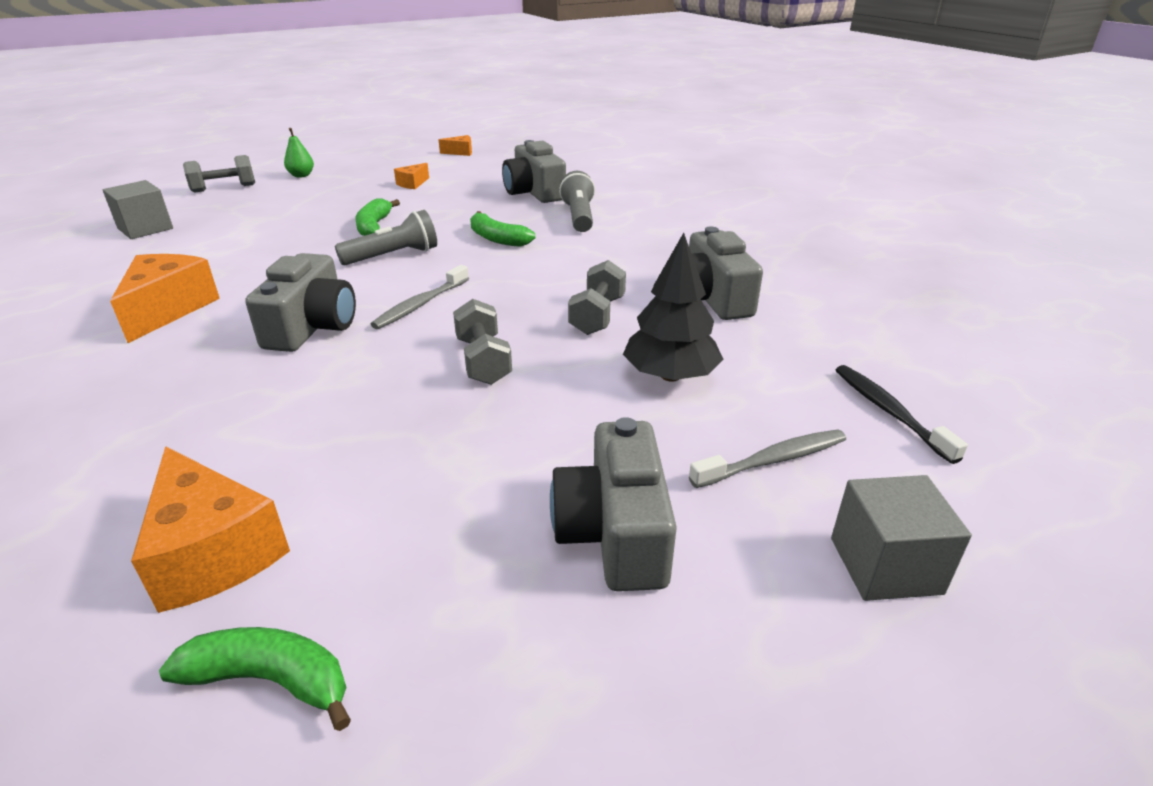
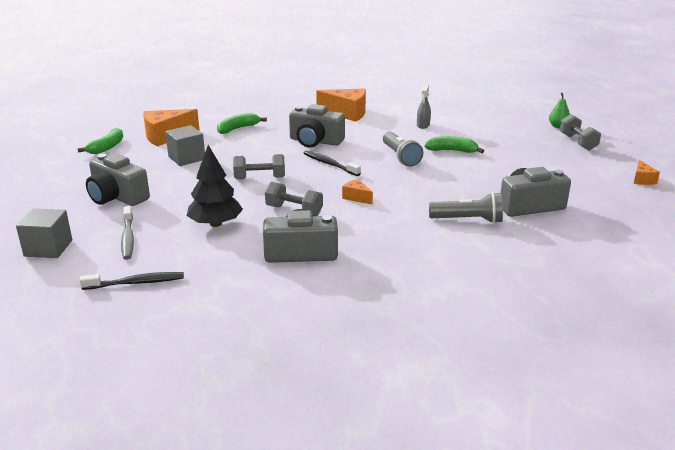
camera: 100 degrees right, 5 degrees down
grey cube [103,180,173,239] -> grey cube moved to [165,125,205,166]
grey dumbbell [183,155,255,193] -> grey dumbbell moved to [559,114,601,151]
grey toothbrush [371,265,469,329] -> black toothbrush [303,150,361,176]
orange cheese [394,163,429,189] -> orange cheese moved to [342,179,373,204]
green banana [470,211,535,247] -> green banana moved to [217,113,267,134]
grey camera [550,417,677,591] -> grey camera turned 150 degrees counterclockwise [86,154,150,206]
none -> grey spray bottle [417,85,431,129]

